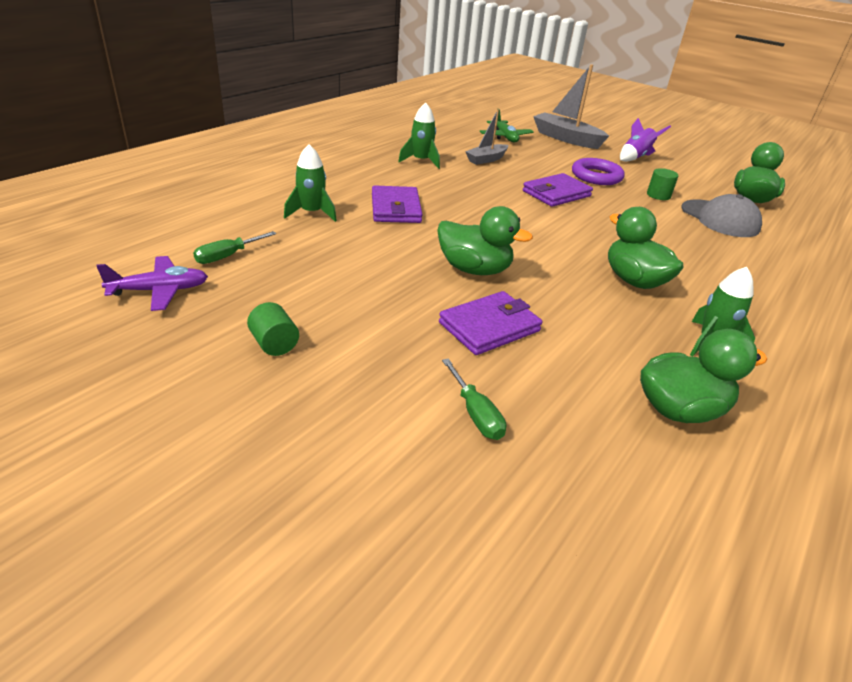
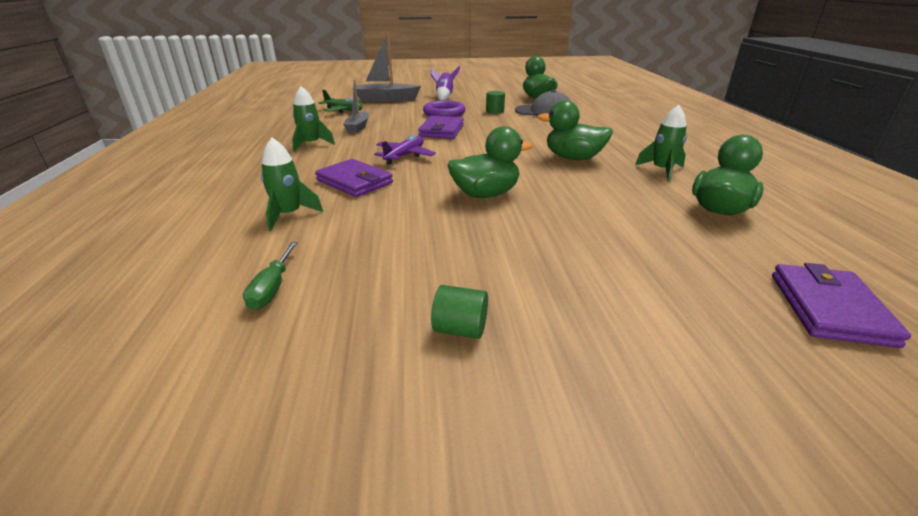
camera: 40 degrees left, 5 degrees down
purple plane [96,256,208,311] -> purple plane moved to [374,135,436,165]
purple wallet [439,291,542,355] -> purple wallet moved to [772,263,911,348]
green screwdriver [442,358,506,440] -> none

